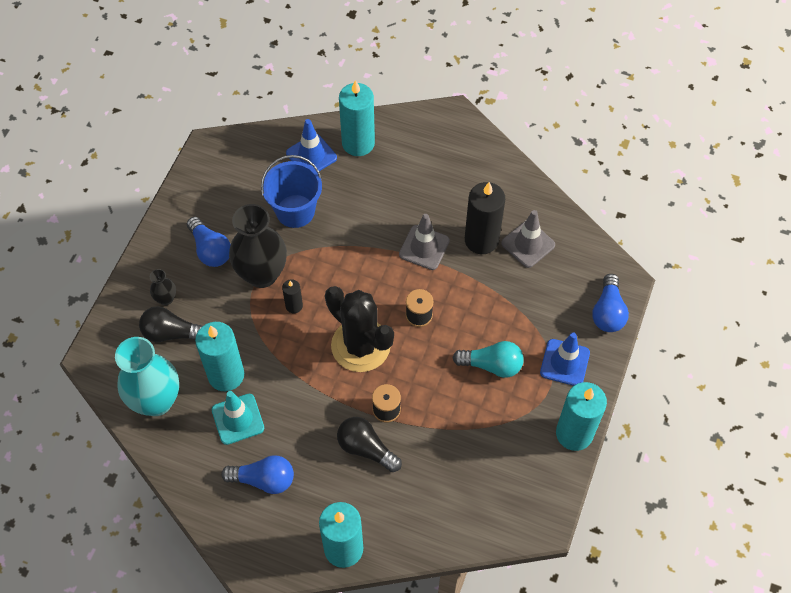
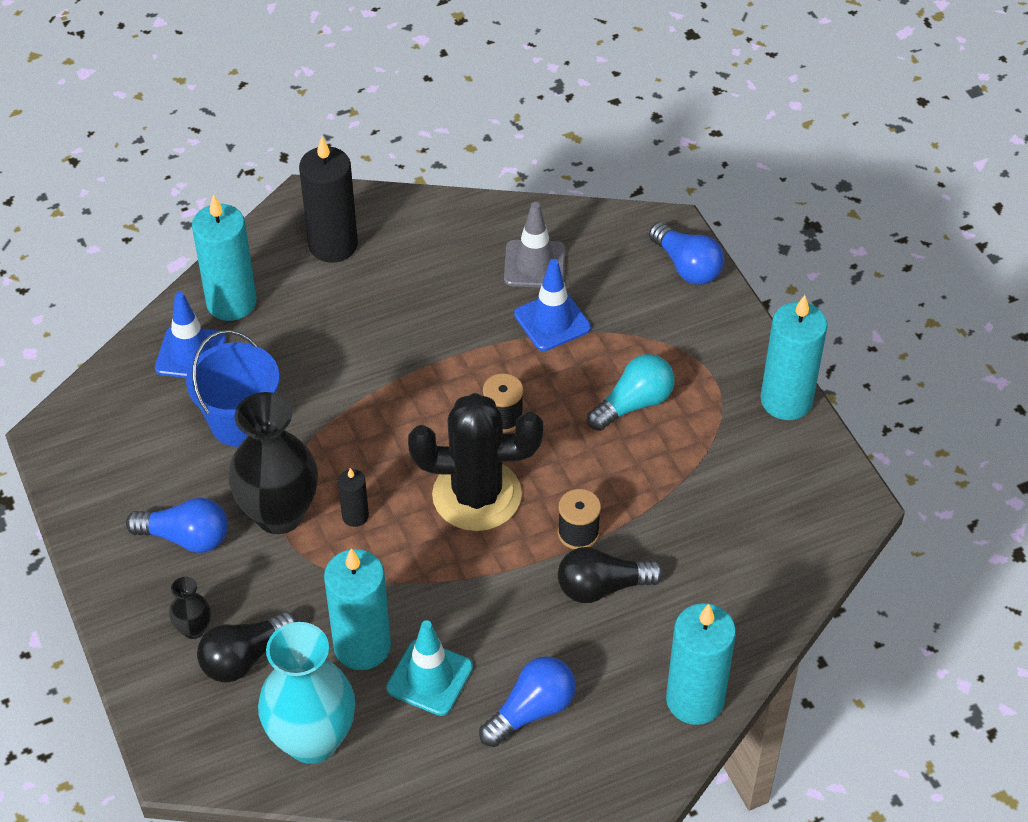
camera: 45 degrees left, 10 degrees down
grey traffic cone [399,214,450,270] -> none
black candle [465,182,505,254] -> black candle moved to [299,137,358,263]
blue traffic cone [540,332,590,386] -> blue traffic cone moved to [514,259,591,351]

